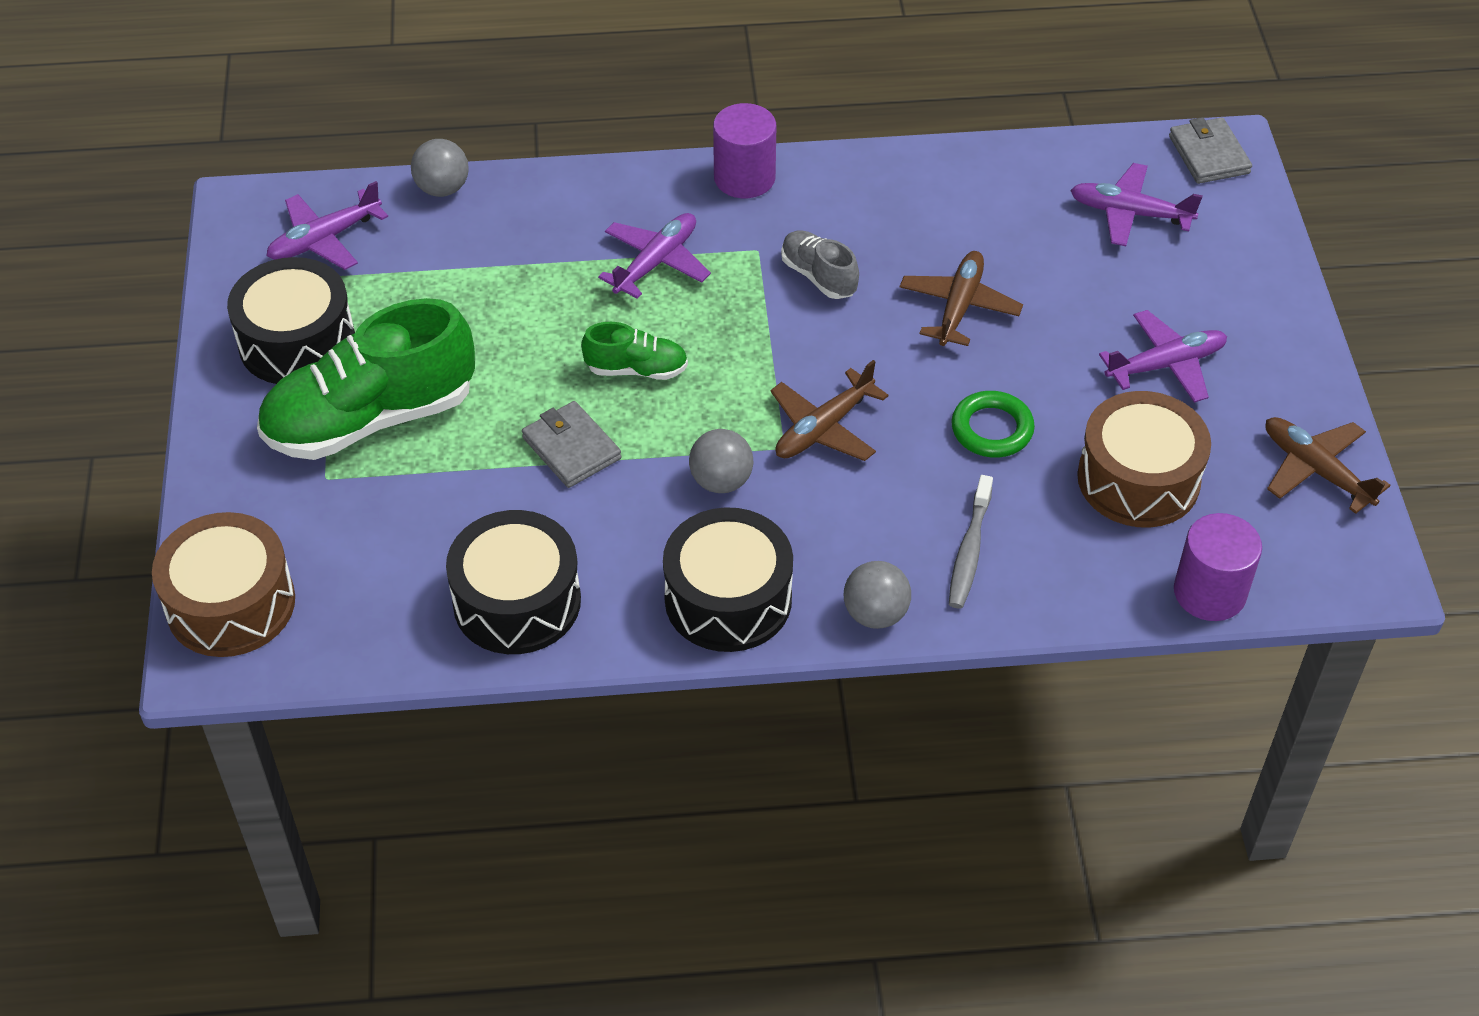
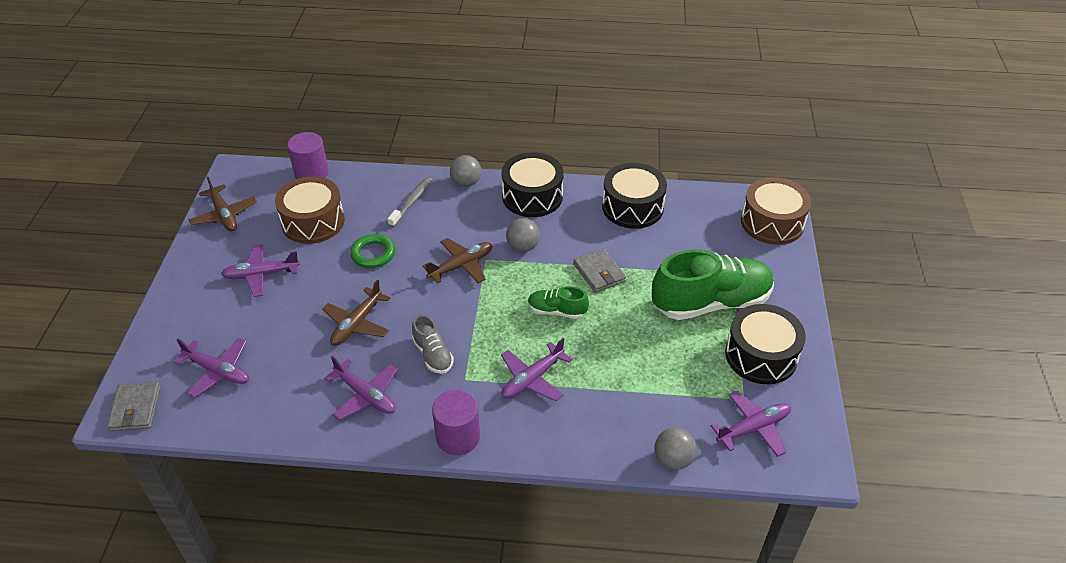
camera: 170 degrees left, 5 degrees down
none -> purple plane [325,356,398,420]

